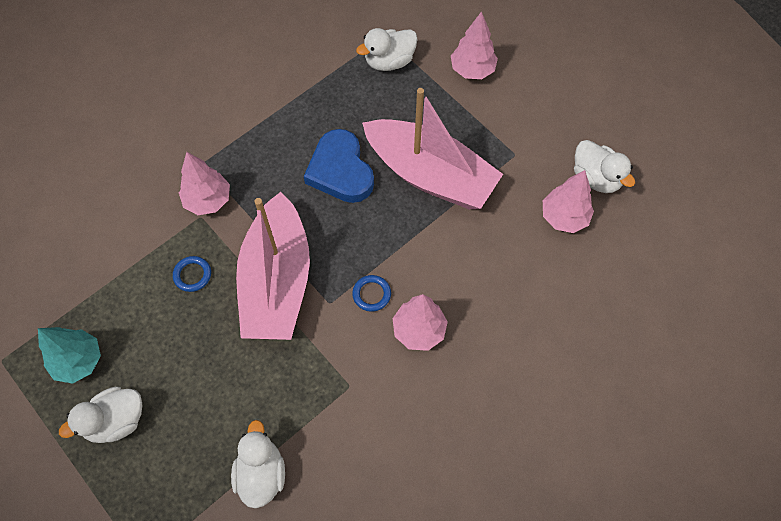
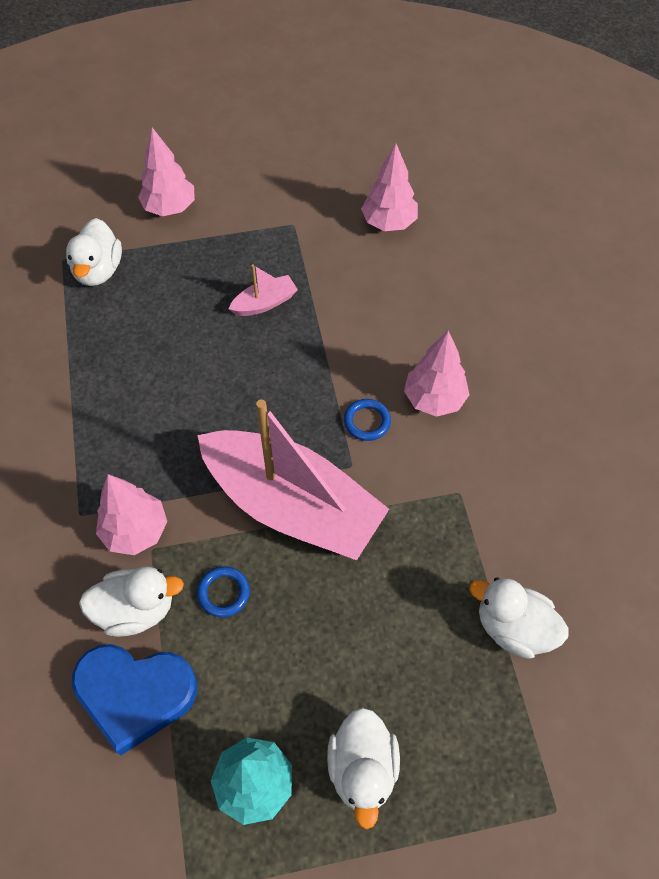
camera: 60 degrees left, 5 degrees down
blue heart [304,129,374,203] -> blue heart moved to [72,644,197,756]
pink boat [362,88,503,209] -> pink boat [229,264,298,316], size x0.40
white duck [574,140,635,193] -> white duck moved to [79,566,184,637]

